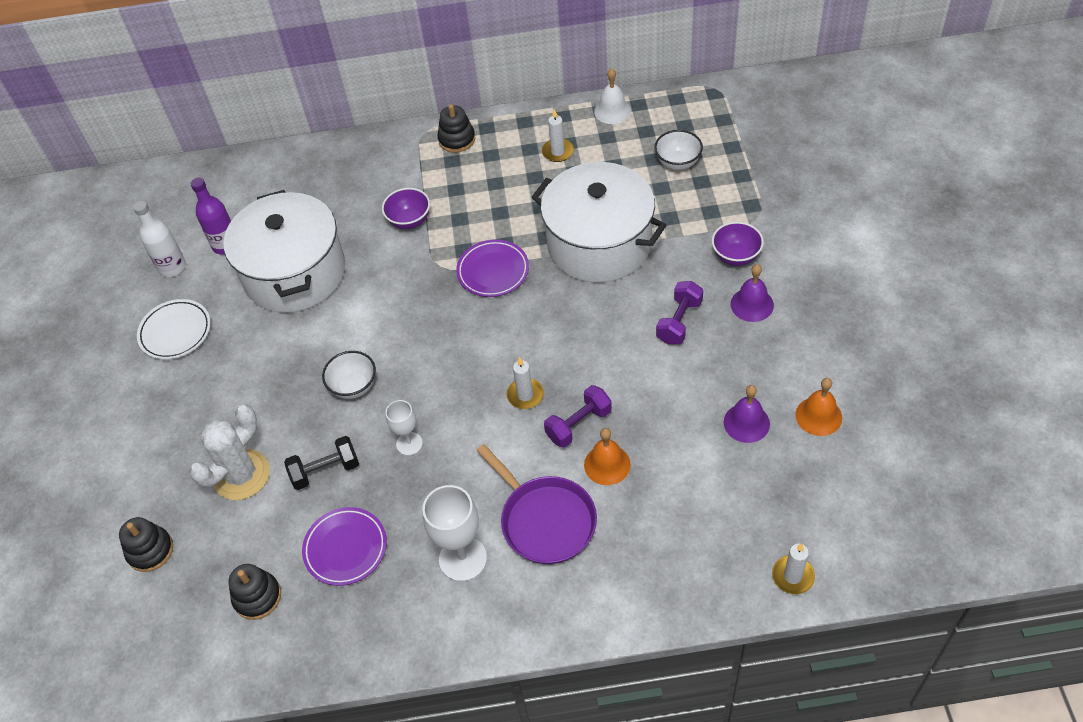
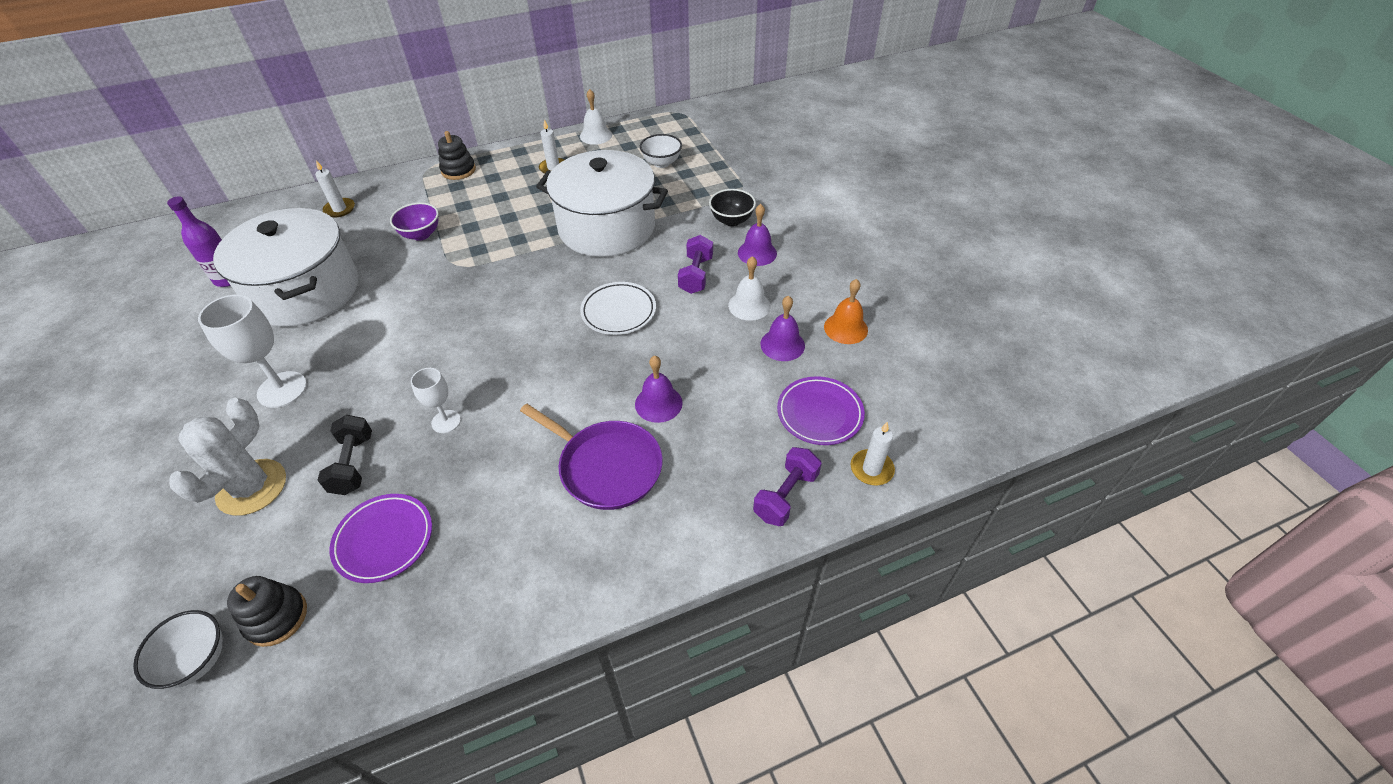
camera: 20 degrees left, 5 degrees down
black stacking toy [119,517,173,572] -> none
white bottle [133,201,186,277] -> none
white plate [137,299,211,360] -> white plate moved to [580,282,656,335]
black dumbbell [284,436,359,490] -> black dumbbell turned 60 degrees counterclockwise [317,415,372,495]
white bowl [322,351,376,399] -> white bowl moved to [133,610,223,689]
white goblet [422,485,487,582] -> white goblet moved to [198,295,307,408]
purple plate [456,240,529,297] -> purple plate moved to [777,376,865,445]
white candle [507,357,544,409] -> white candle moved to [315,160,355,217]
purple dumbbell [544,385,612,448] -> purple dumbbell moved to [753,447,822,526]
orange bell [584,428,631,485] -> purple bell [635,355,683,423]
purple bowl [712,222,764,266] -> black bowl [709,189,756,226]
none -> white bell [728,256,771,321]

